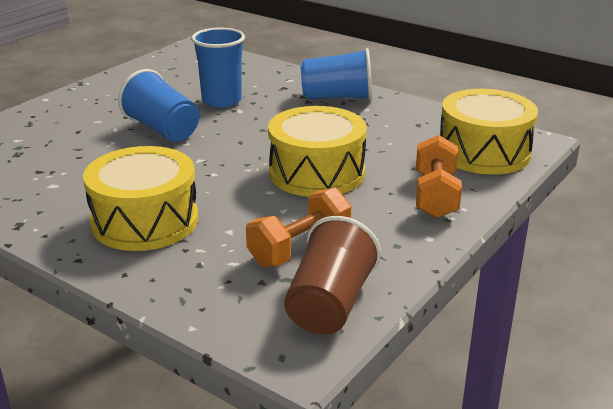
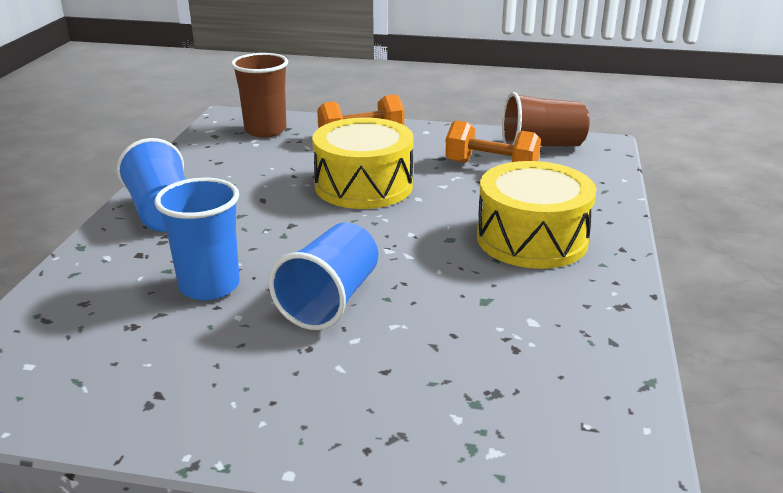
camera: 115 degrees left, 0 degrees up
yellow drum [440,89,538,175] -> brown cup [231,53,288,137]

